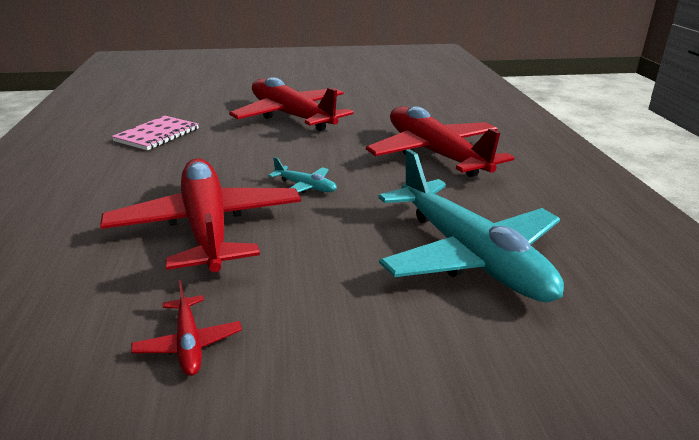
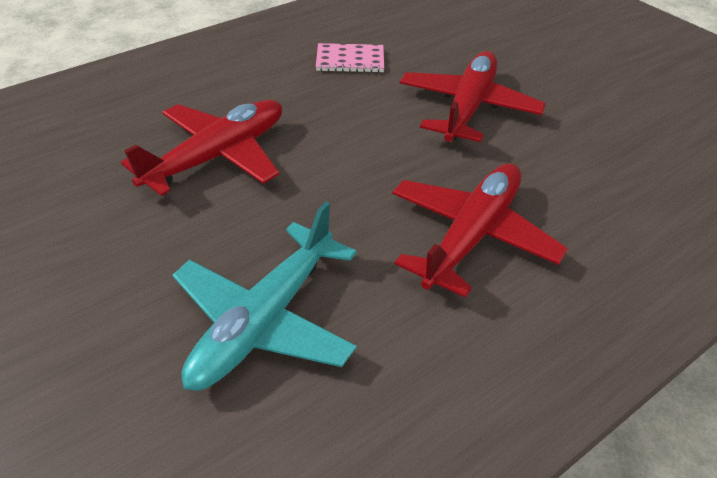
camera: 60 degrees right, 15 degrees up
red plane [131,280,242,376] -> none
turquoise plane [268,157,337,194] -> none

